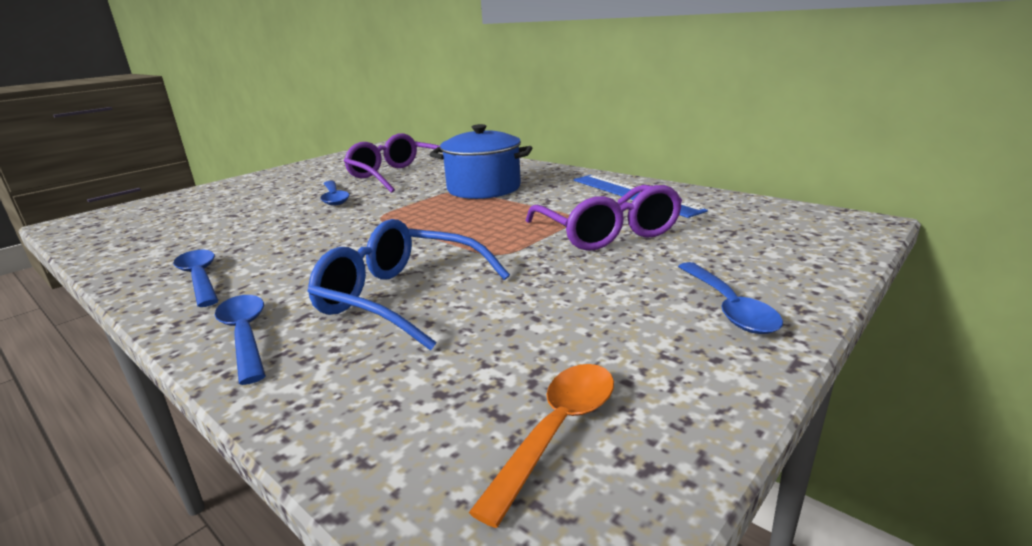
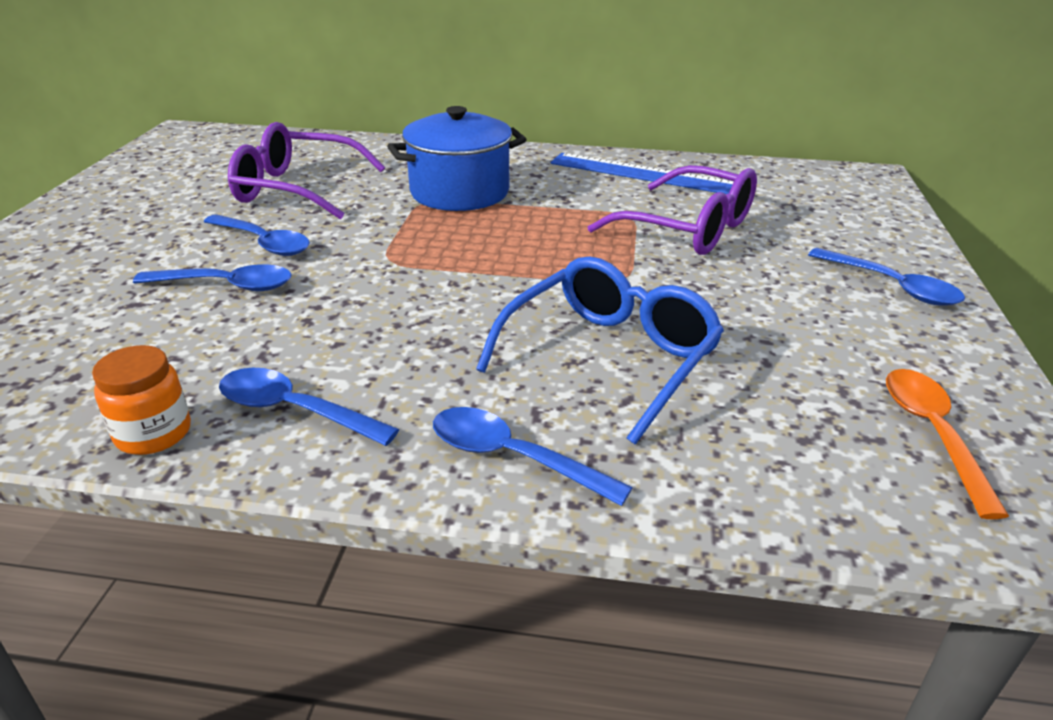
camera: 35 degrees left, 10 degrees up
blue glasses [307,219,510,351] -> blue glasses turned 135 degrees clockwise [476,256,724,445]
none -> orange jar [92,345,191,455]
none -> blue spoon [133,264,292,291]

